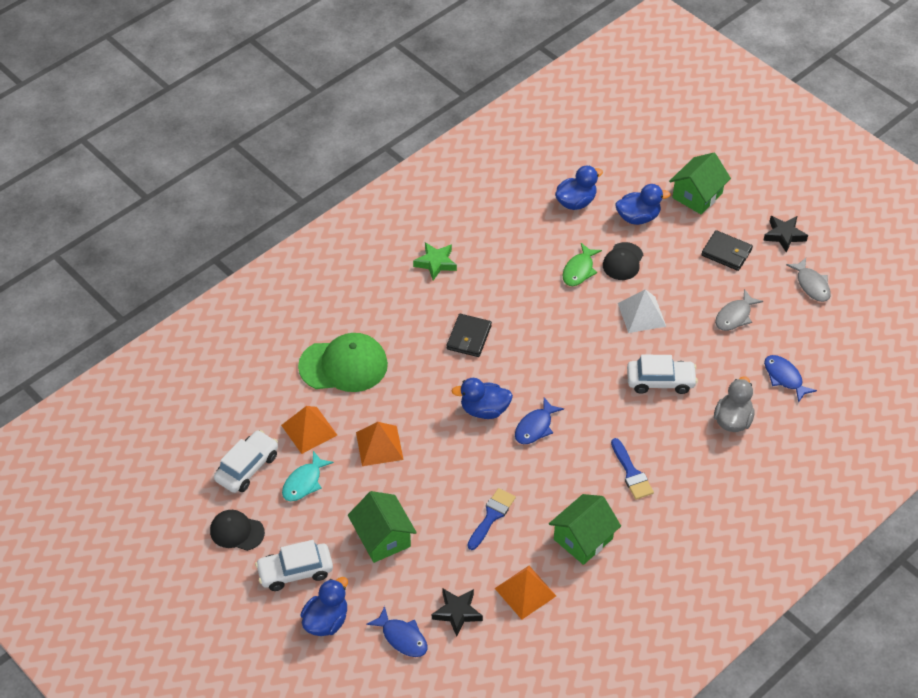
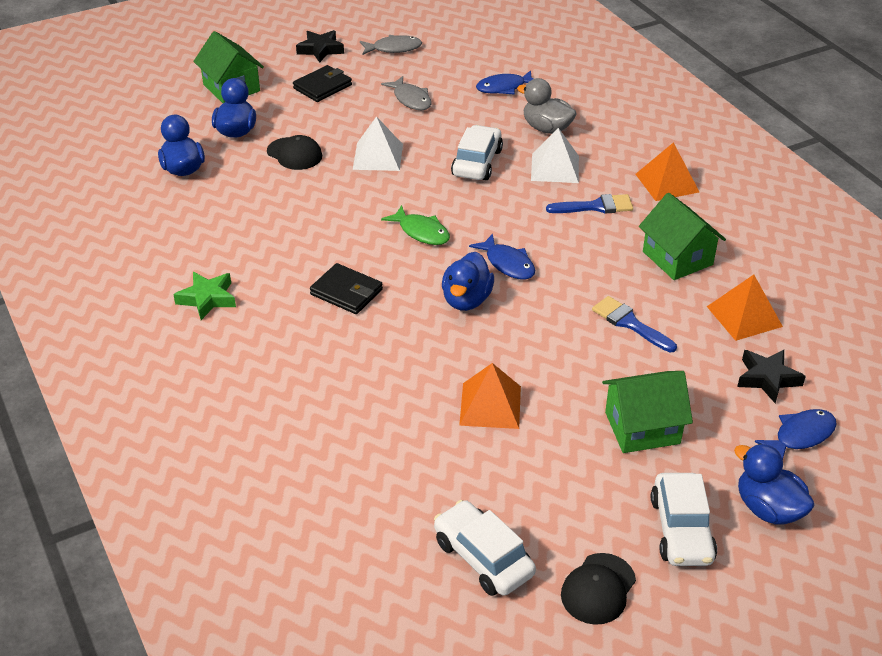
camera: 75 degrees left, 10 degrees down
orange pyramid [281,406,337,454] -> orange pyramid moved to [636,142,699,201]
turquoise fish [282,451,334,501] -> none
green cap [298,333,388,392] -> none
green fish [562,243,602,286] -> green fish moved to [381,205,450,245]
none -> white pyramid [531,128,579,183]

